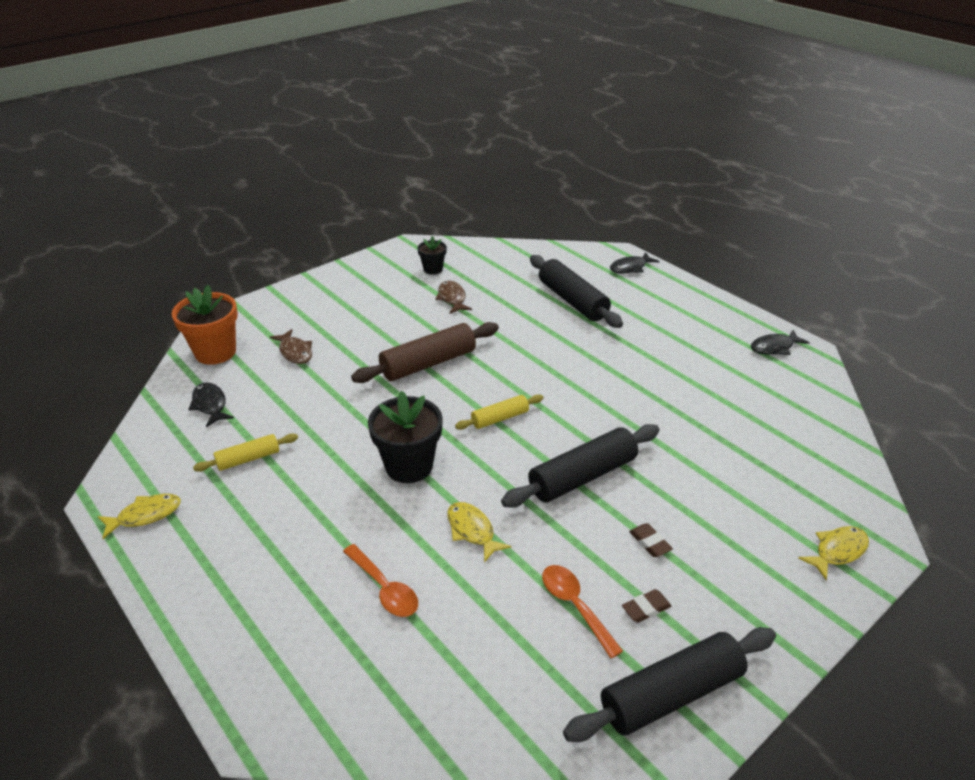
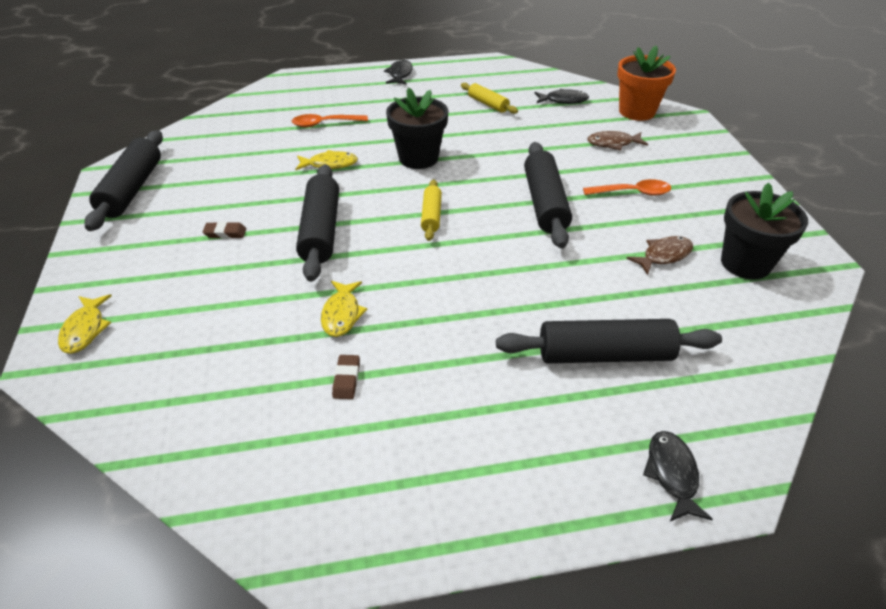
camera: 120 degrees right, 5 degrees up
yellow fish [98,494,181,539] -> yellow fish moved to [321,281,368,337]
yellow rolling pin [193,433,298,472] -> yellow rolling pin turned 45 degrees counterclockwise [461,83,518,114]
brown rolling pin [351,322,499,383] -> black rolling pin [524,142,572,248]
black flower pot [417,236,447,274] -> black flower pot [721,183,808,279], size x1.80
brown fish [435,281,472,314] -> brown fish turned 45 degrees counterclockwise [626,236,693,275]
orange spoon [542,565,623,658] -> orange spoon moved to [583,179,671,196]
brown eraser [622,589,671,623] -> brown eraser moved to [332,355,360,399]
black fish [751,330,810,355] -> black fish moved to [384,59,413,85]

